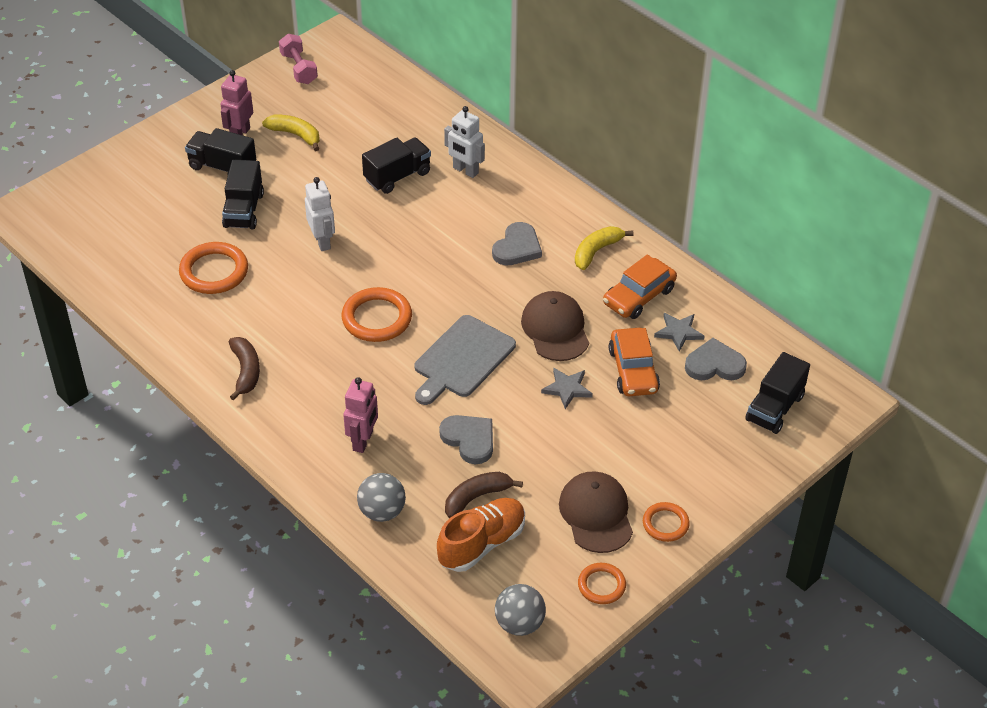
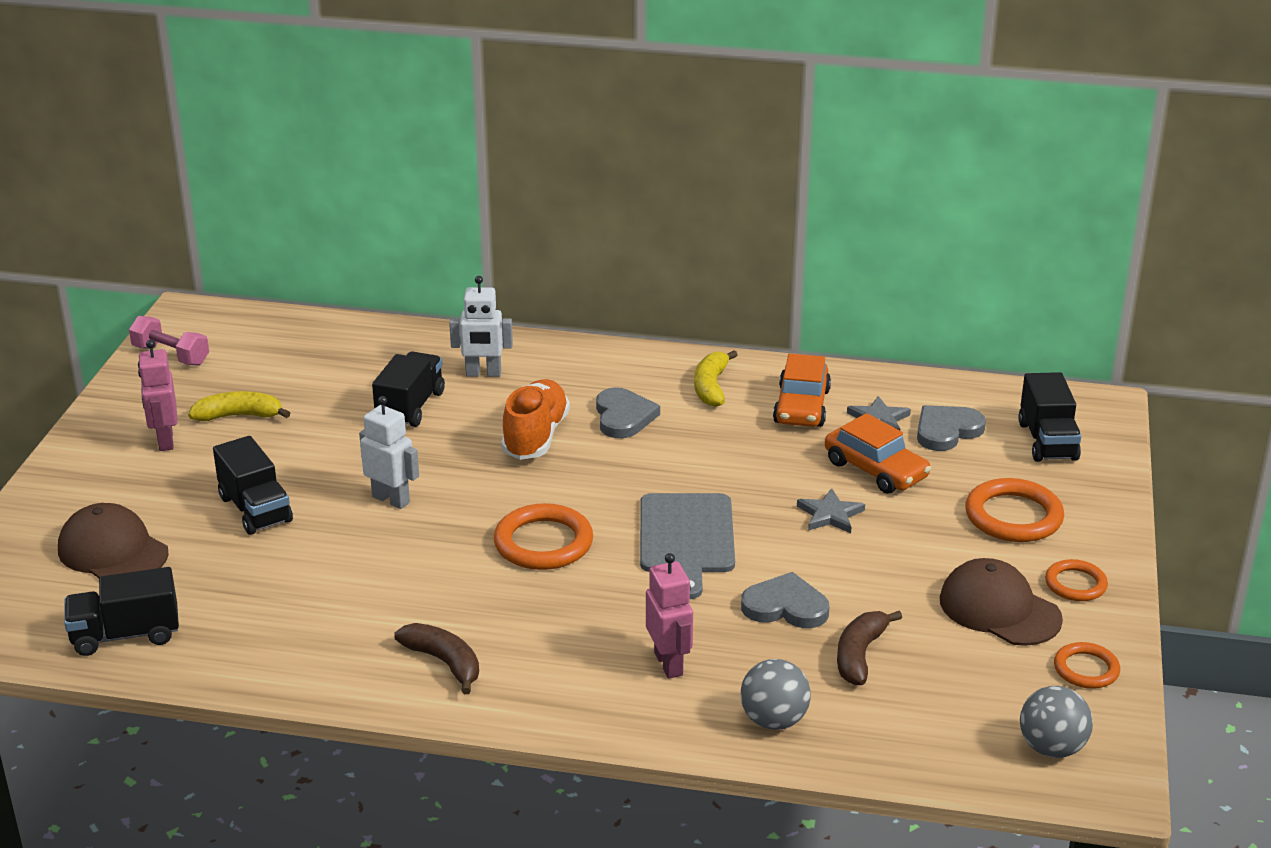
camera: 35 degrees left, 15 degrees down
orange ring [179,242,248,294] -> orange ring moved to [965,478,1064,542]
black truck [185,128,256,175] -> black truck moved to [64,567,179,656]
orange shoe [437,498,525,572] -> orange shoe moved to [501,379,570,460]
brown cap [521,291,589,361] -> brown cap moved to [58,503,169,578]

